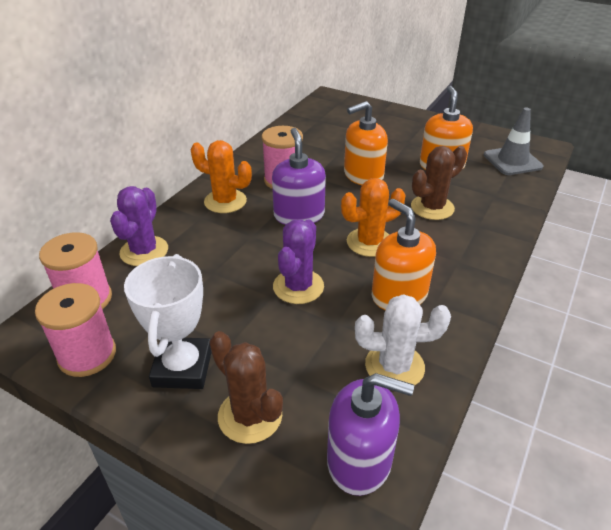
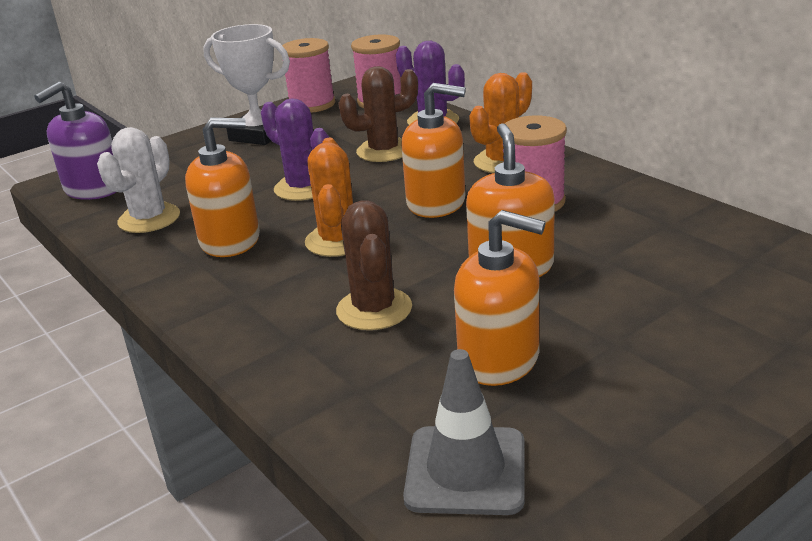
camera: 115 degrees right, 10 degrees down
brown cactus [210,331,283,444] -> brown cactus moved to [338,66,418,162]
purple soap dispenser [272,128,326,225] -> orange soap dispenser [401,83,466,218]

